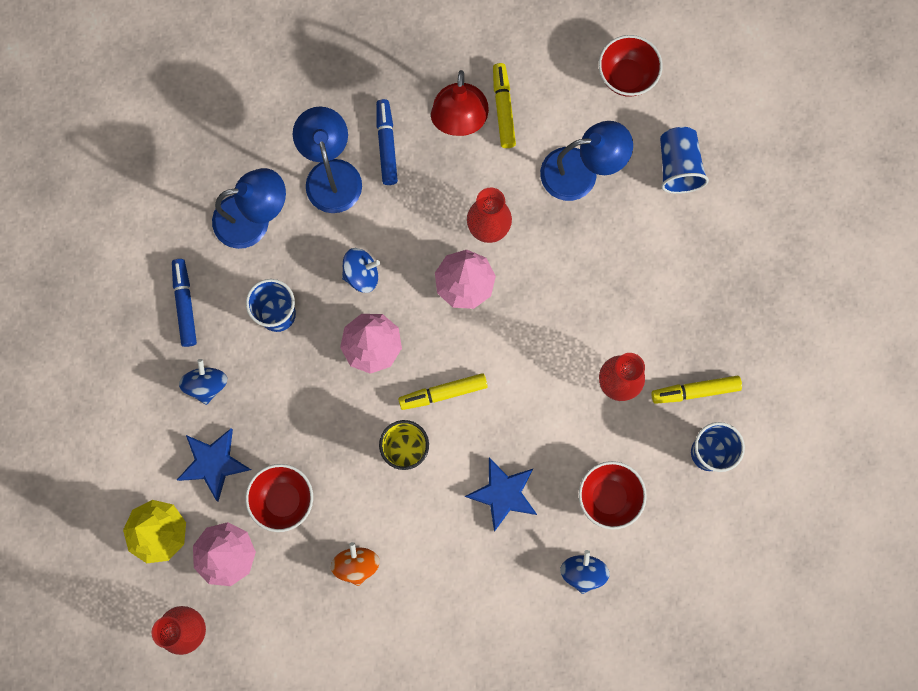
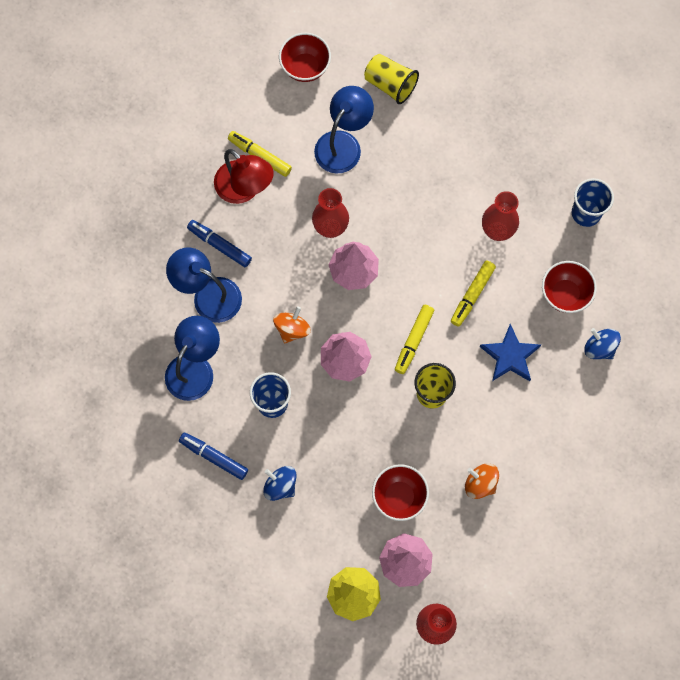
camera: 50 degrees left, 5 degrees down
blue star [177,428,251,502] -> none
blue spinning top [342,248,380,293] -> orange spinning top [273,306,311,343]
yellow marker [651,376,742,404] -> yellow marker moved to [451,261,496,327]
blue cup [660,127,709,194] -> yellow cup [364,54,419,104]

